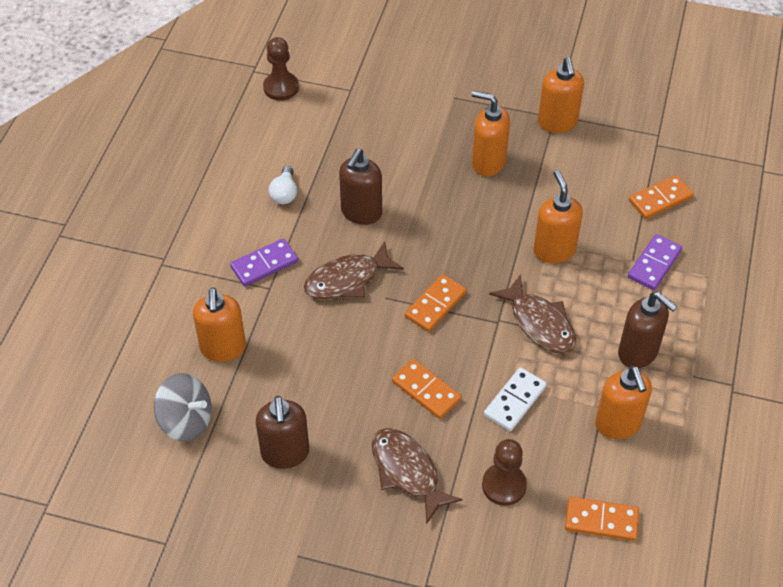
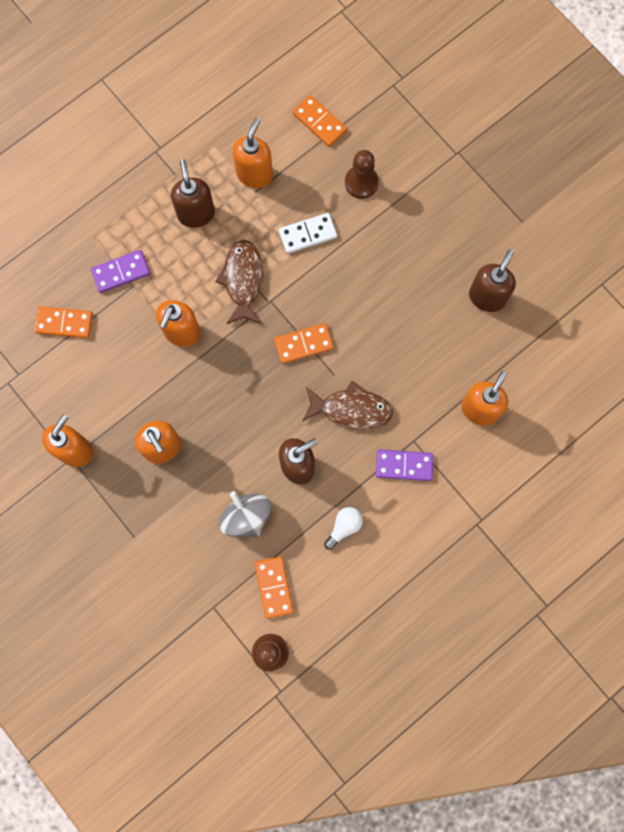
camera: 145 degrees left, 25 degrees up
grey spinning top [154,373,212,441] -> grey spinning top moved to [219,491,272,538]
brown fish [372,428,462,524] -> none
orange domino [392,359,461,419] -> orange domino moved to [255,556,293,619]

